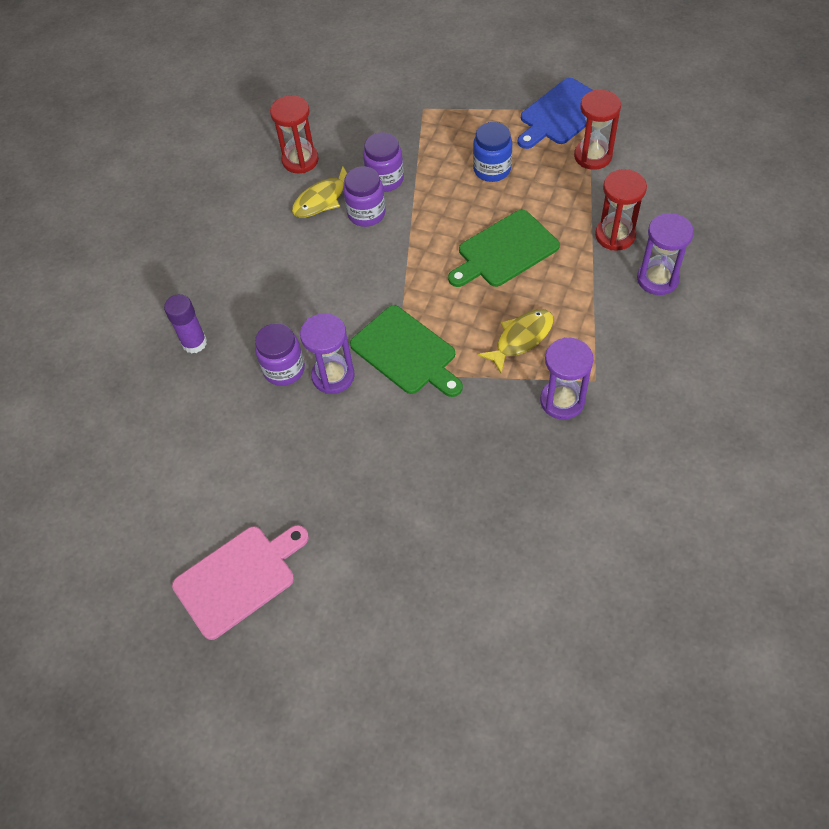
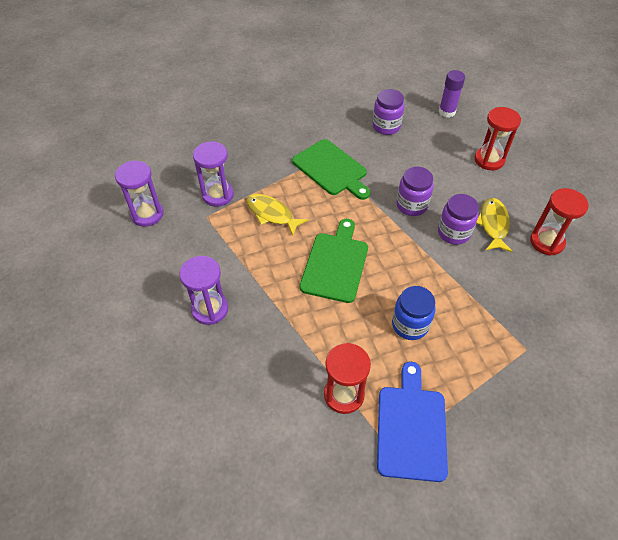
camera: 135 degrees right, 5 degrees down
pink cutting board [172,525,309,640] -> none
purple hourglass [300,313,355,394] -> purple hourglass moved to [115,161,164,227]
green cutting board [350,305,463,397] -> green cutting board turned 135 degrees counterclockwise [292,139,371,200]
purple jar [363,132,404,192] -> purple jar moved to [396,167,434,216]
yellow fish [477,309,554,374] -> yellow fish turned 120 degrees clockwise [246,194,308,235]
red hourglass [595,169,647,251] -> red hourglass moved to [475,107,521,170]

